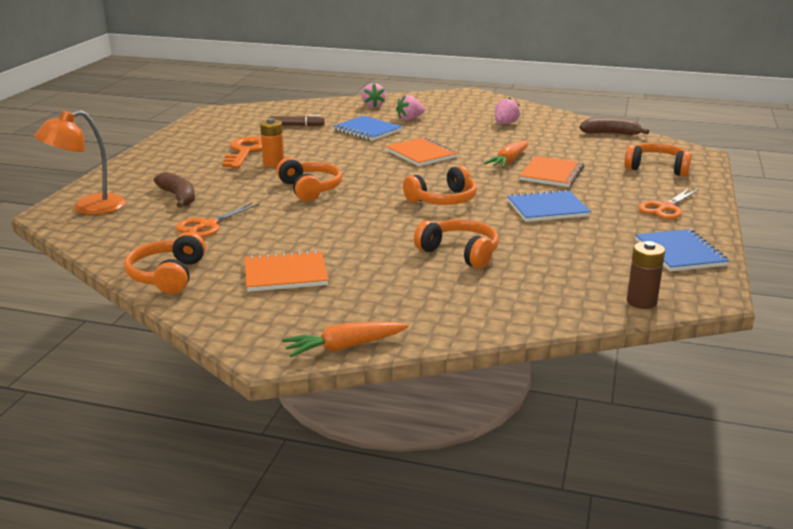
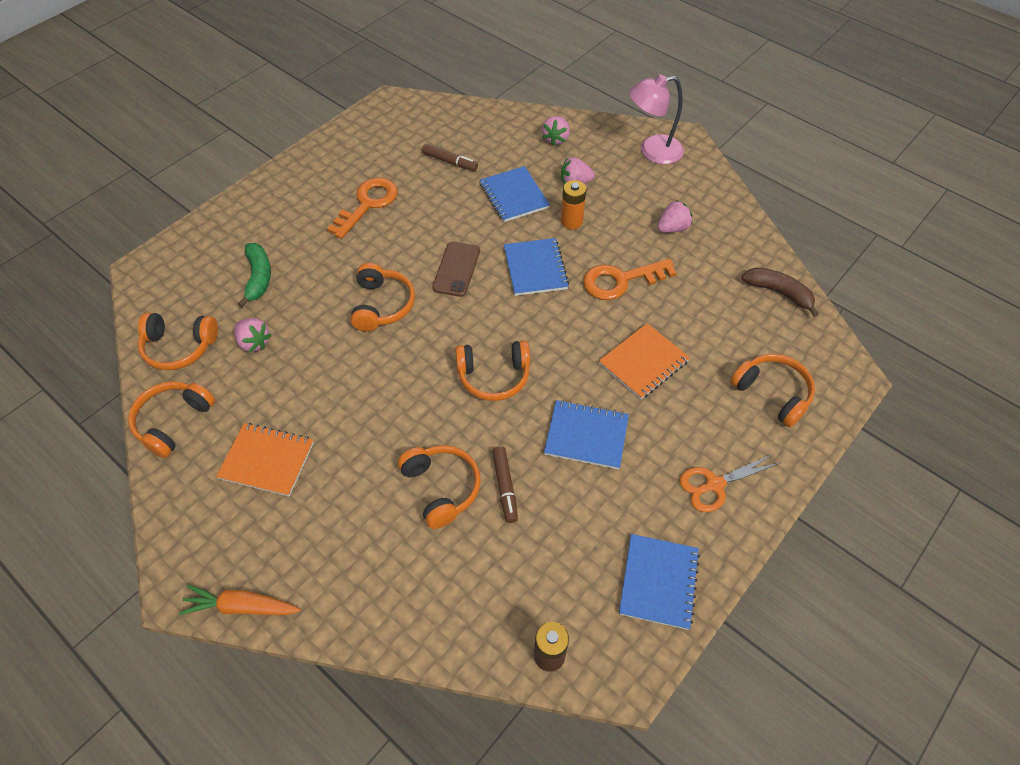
camera: 25 degrees right, 30 degrees up
orange lamp [34,110,126,215] -> none
brown banana [153,172,195,208] -> green banana [238,243,271,307]
orange scissors [176,202,260,238] -> pink strawberry [234,318,272,353]
orange battery [260,118,284,167] -> orange battery moved to [561,180,586,229]
orange notebook [385,137,458,166] -> blue notebook [504,238,569,296]
orange carrot [484,140,528,168] -> none
none -> orange headphones [138,313,218,370]
none -> brown phone [432,242,480,297]
none -> brown marker [492,447,518,523]
none -> orange key [583,259,677,300]
none -> pink lamp [629,74,684,164]

